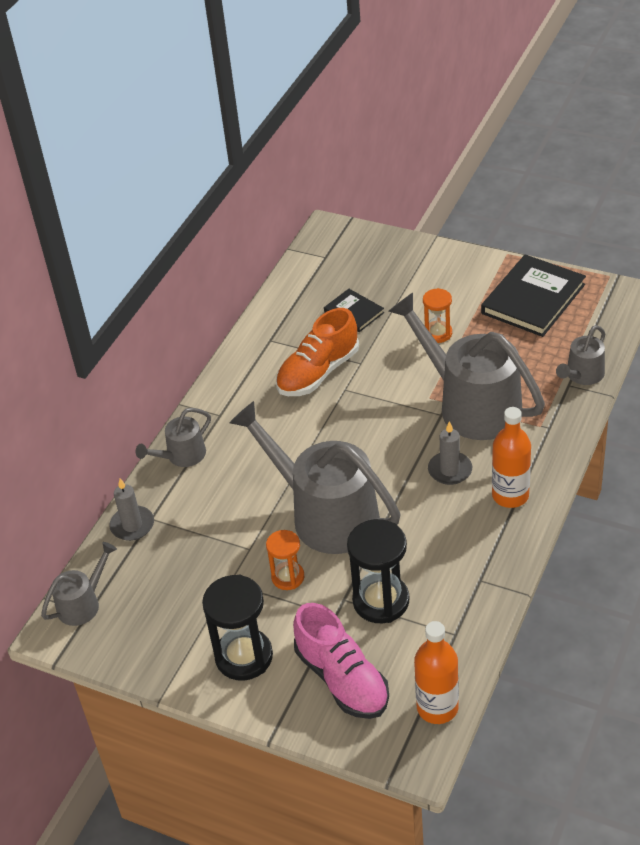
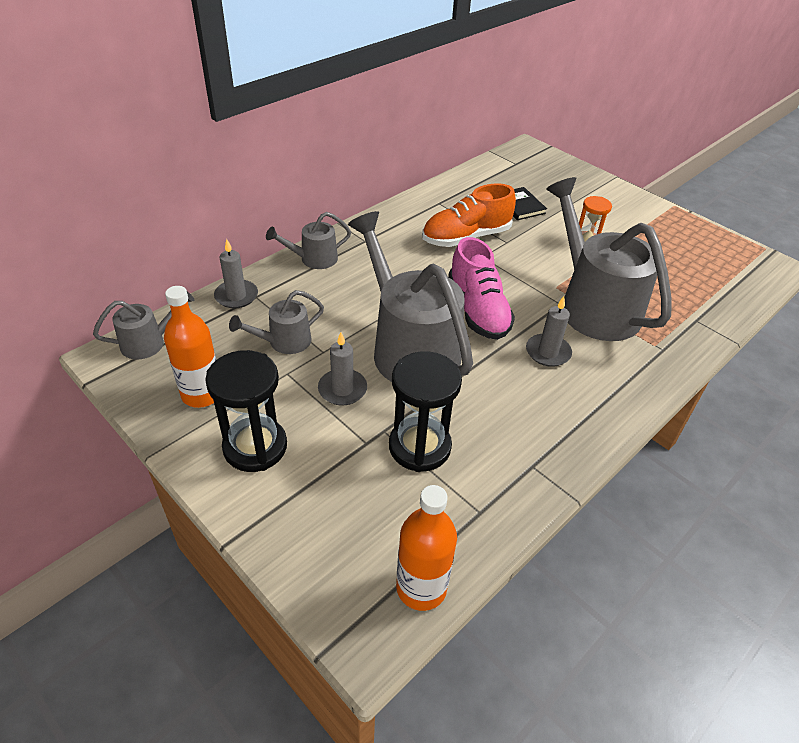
camera: 15 degrees right, 0 degrees up
orange hourglass [266,530,304,590] -> grey candle [318,332,367,406]
pink shoe [293,603,389,719] -> pink shoe moved to [448,237,515,340]
black book [481,254,586,337] -> none
orange bottle [492,407,531,508] -> orange bottle moved to [164,286,216,408]
grey watering can [556,325,605,385] -> grey watering can moved to [229,290,324,354]

